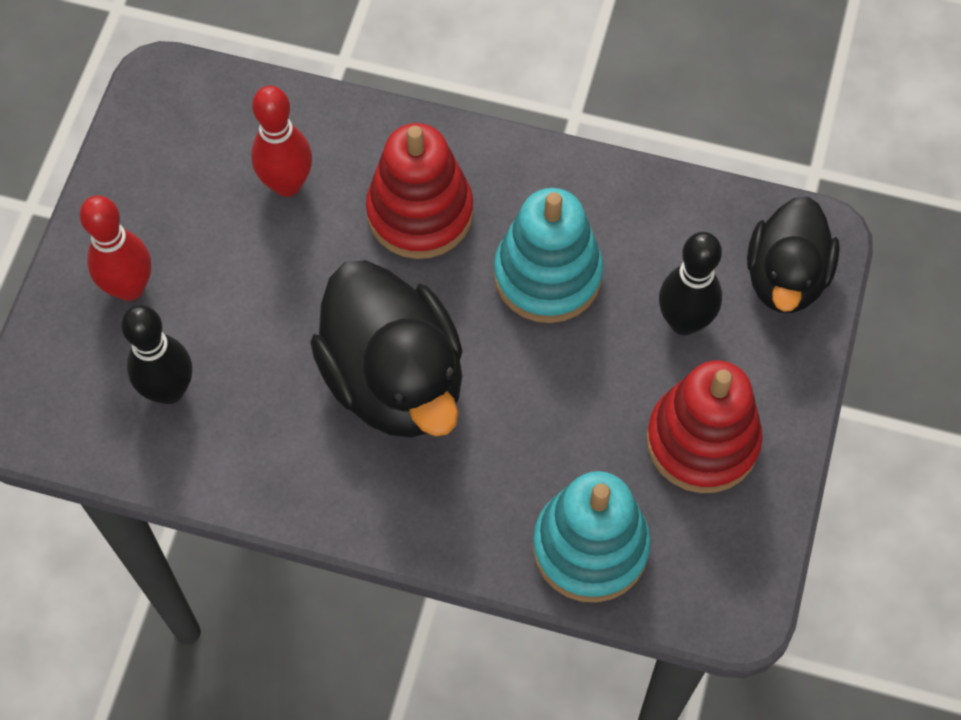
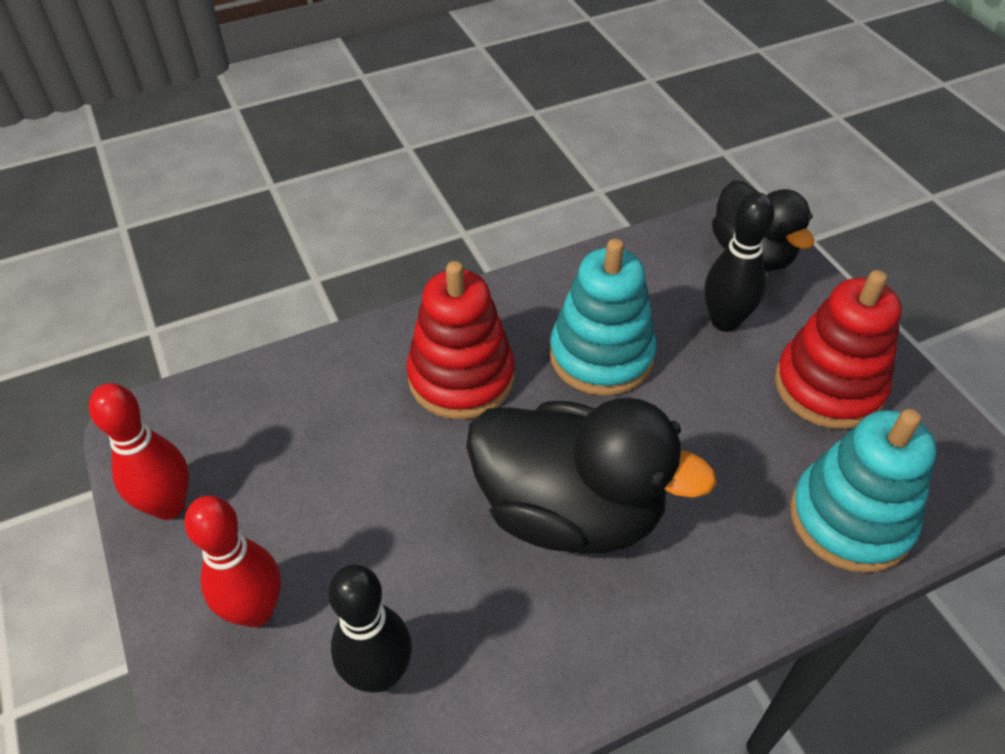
camera: 40 degrees left, 15 degrees down
red bowling pin [251,86,312,197] -> red bowling pin moved to [89,383,189,520]

